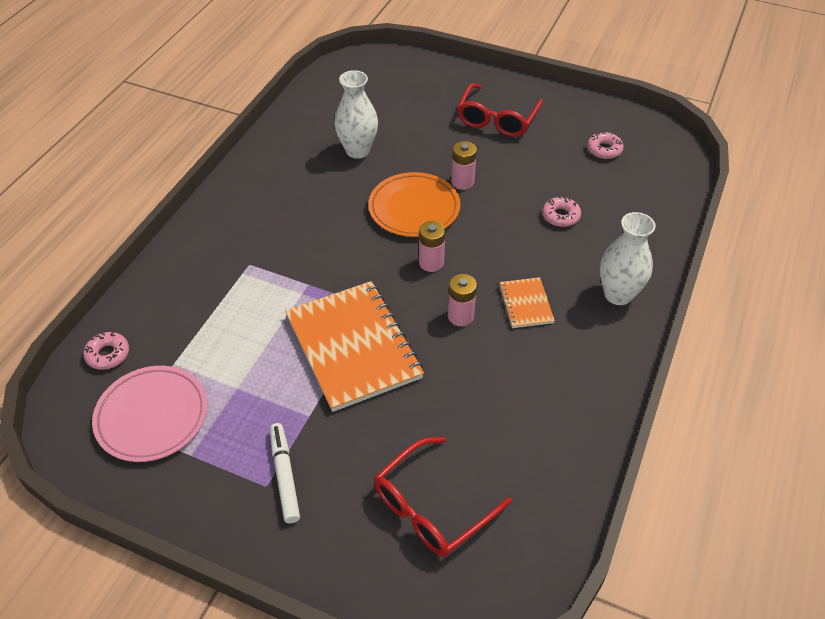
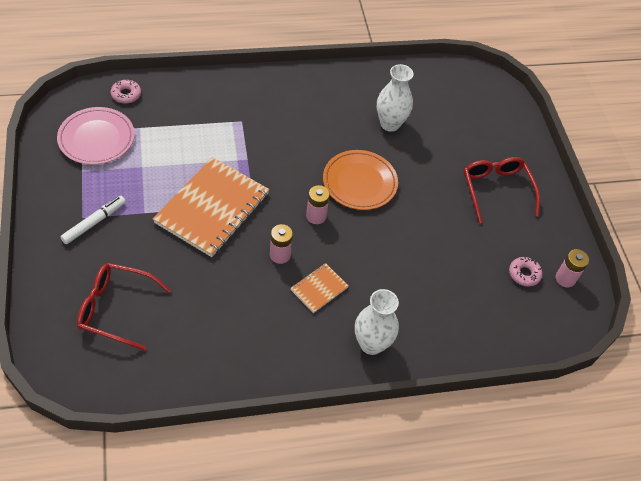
camera: 50 degrees right, 5 degrees up
pink battery [451,141,477,190] -> pink battery moved to [556,249,589,287]
red glasses [457,83,543,137] -> red glasses turned 90 degrees clockwise [464,157,540,224]
pink donut [542,196,581,227] -> none

